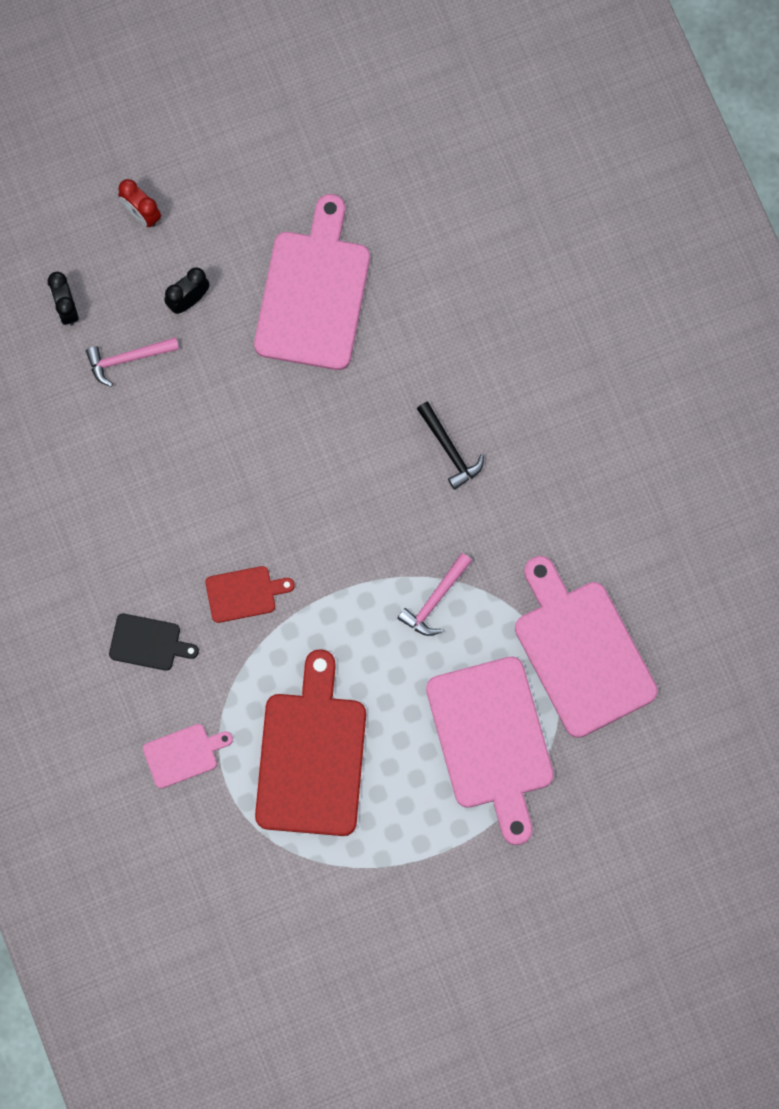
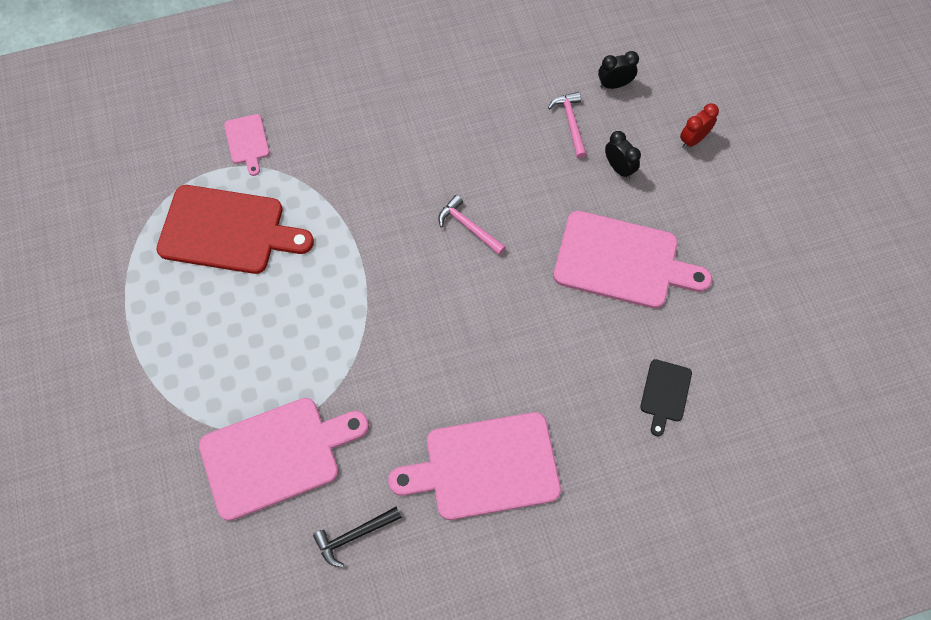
camera: 95 degrees right, 10 degrees down
black cutting board [109,614,199,670] -> black cutting board moved to [640,359,692,436]
red cutting board [206,566,295,623] -> none
pink hammer [397,553,472,636] -> pink hammer moved to [438,195,506,255]
black hammer [417,402,484,490] -> black hammer moved to [313,507,402,568]
pink cutting board [426,657,554,845] -> pink cutting board moved to [388,412,561,520]

